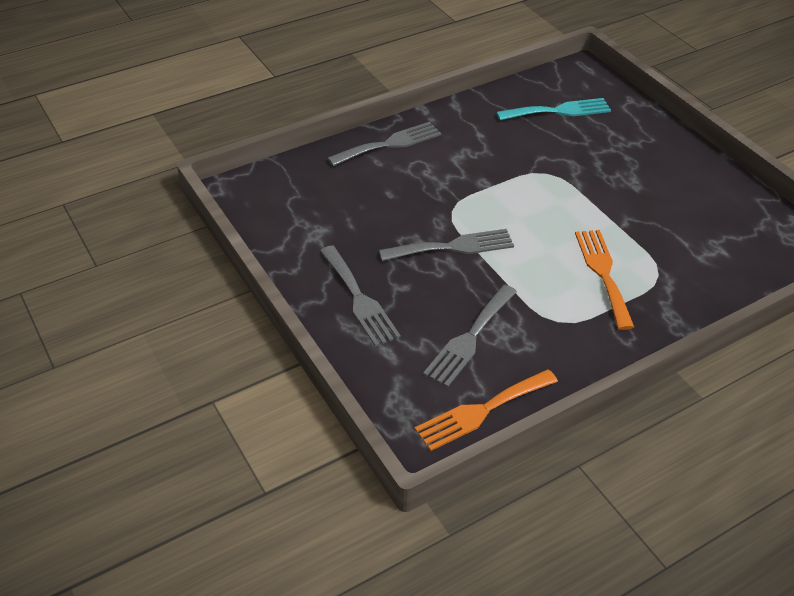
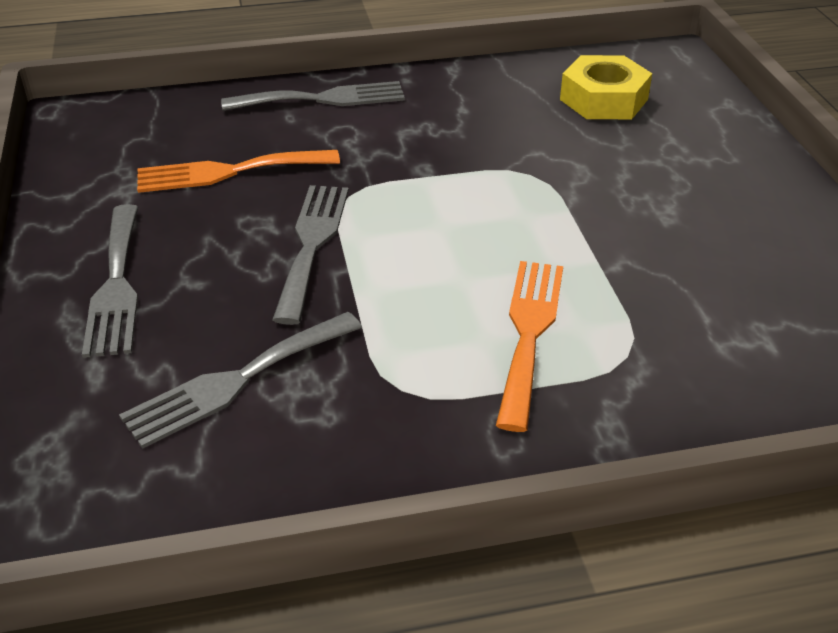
camera: 20 degrees right, 5 degrees down
grey fork [379,229,514,261] -> grey fork turned 90 degrees counterclockwise [272,185,349,325]
orange fork [414,369,558,451] -> orange fork moved to [137,150,340,193]
turquoise fork [496,98,611,120] -> yellow nut [560,55,652,119]

